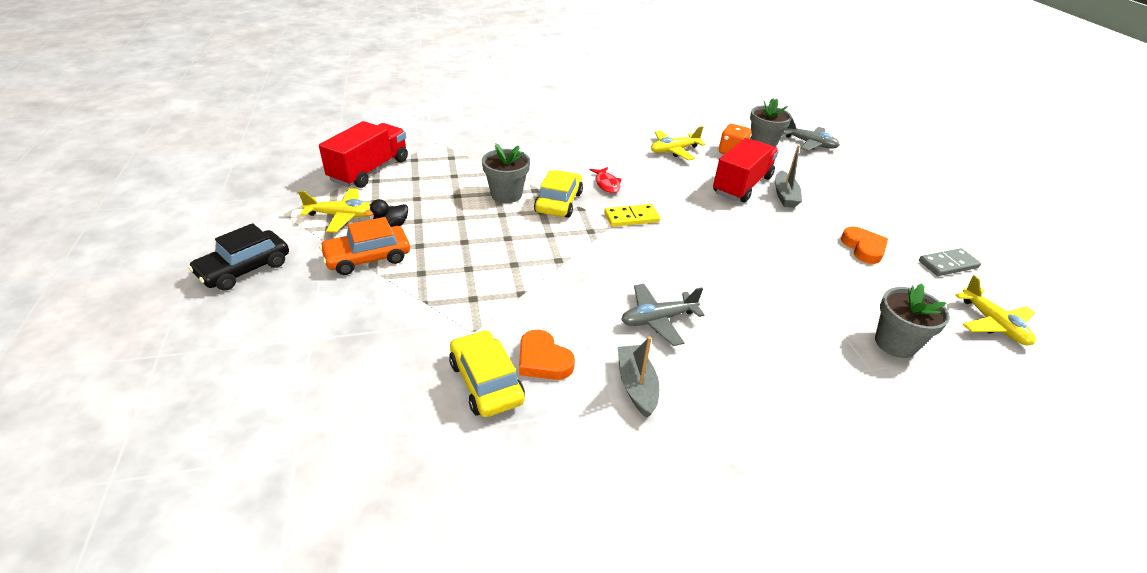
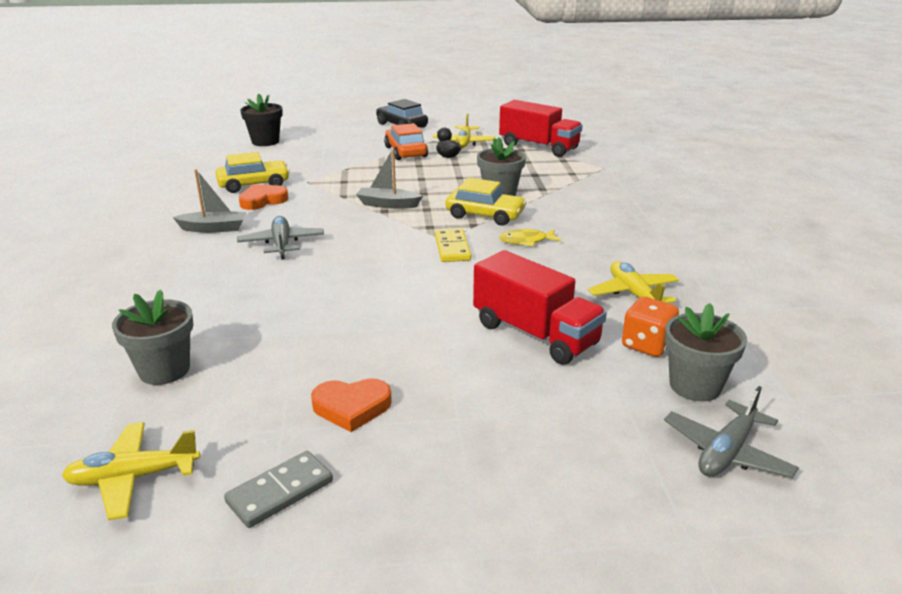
camera: 100 degrees right, 10 degrees down
red fish [590,167,621,193] -> yellow fish [499,229,561,246]
grey boat [775,145,802,208] -> grey boat moved to [356,149,423,209]
grey domino [919,248,981,276] -> grey domino turned 60 degrees clockwise [224,451,333,528]
none -> black flower pot [240,94,283,146]

